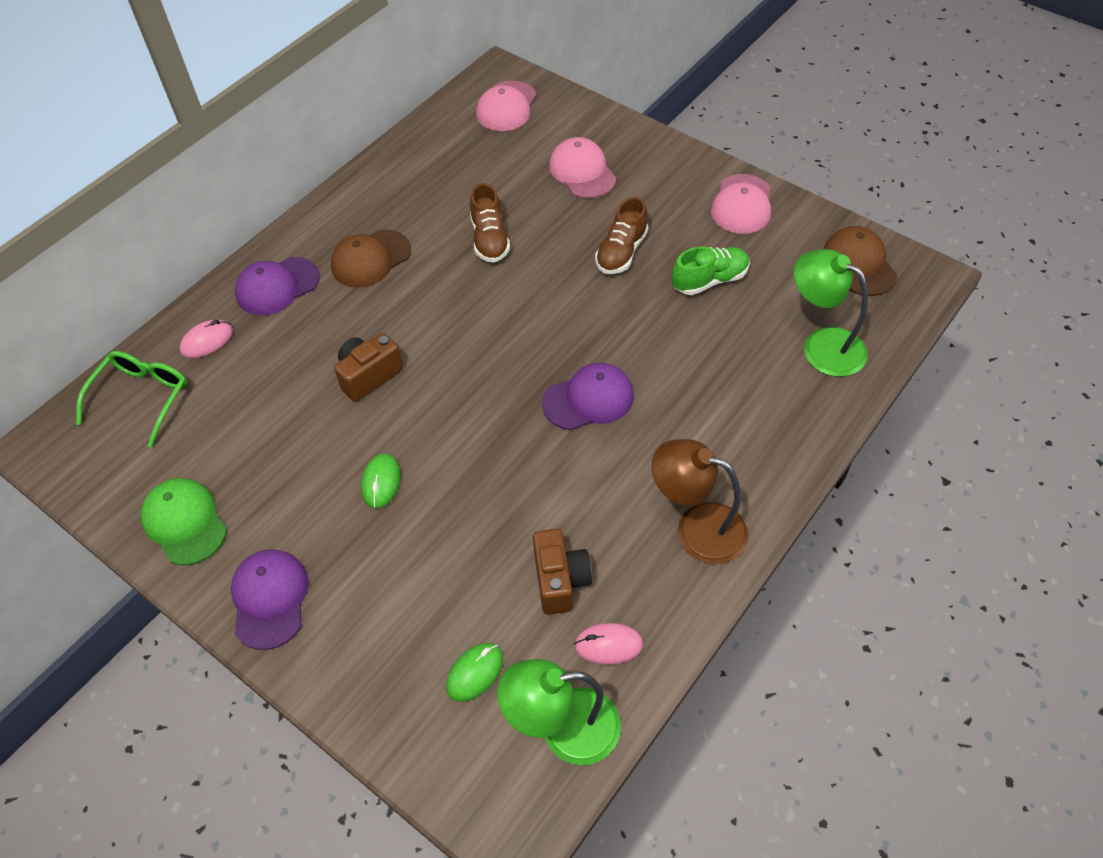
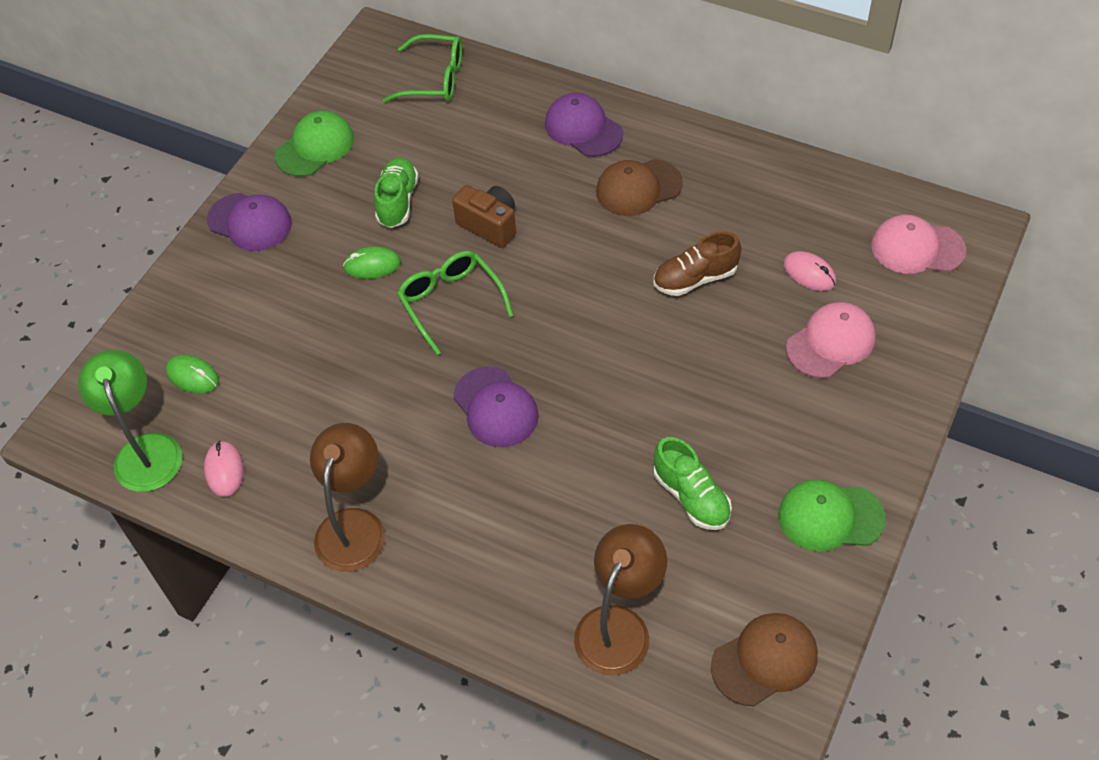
camera: 80 degrees right, 0 degrees up
pink mouse [180,320,233,358] -> pink mouse moved to [783,251,836,291]
purple cap [231,550,309,650] -> purple cap turned 45 degrees clockwise [207,193,292,251]
brown cap [331,229,411,288] -> brown cap turned 60 degrees counterclockwise [596,159,683,216]
brown camera [533,529,592,615] -> none
brown shoe [595,197,648,274] -> none
pink cap [711,174,771,234] -> green cap [778,479,886,552]
green lamp [794,249,868,377] -> brown lamp [574,524,667,676]
none -> green shoe [374,157,419,228]
none -> green glasses [397,251,514,355]

